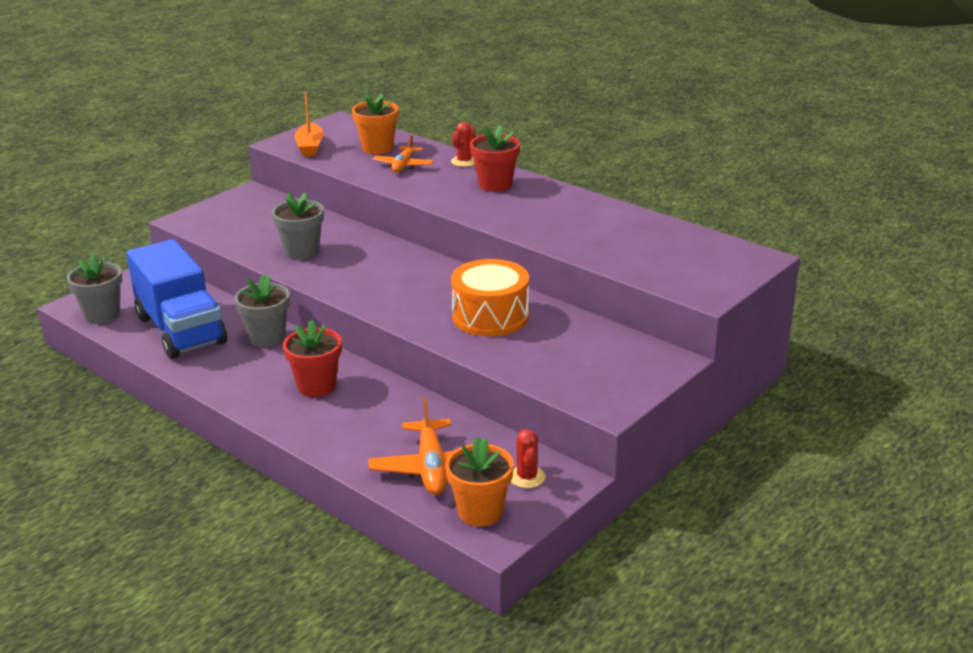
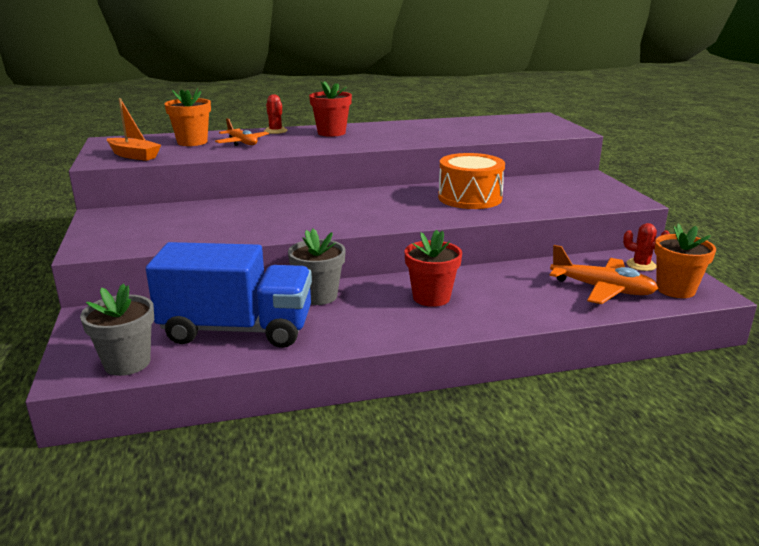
camera: 55 degrees left, 5 degrees down
grey flower pot [272,192,324,260] -> none

